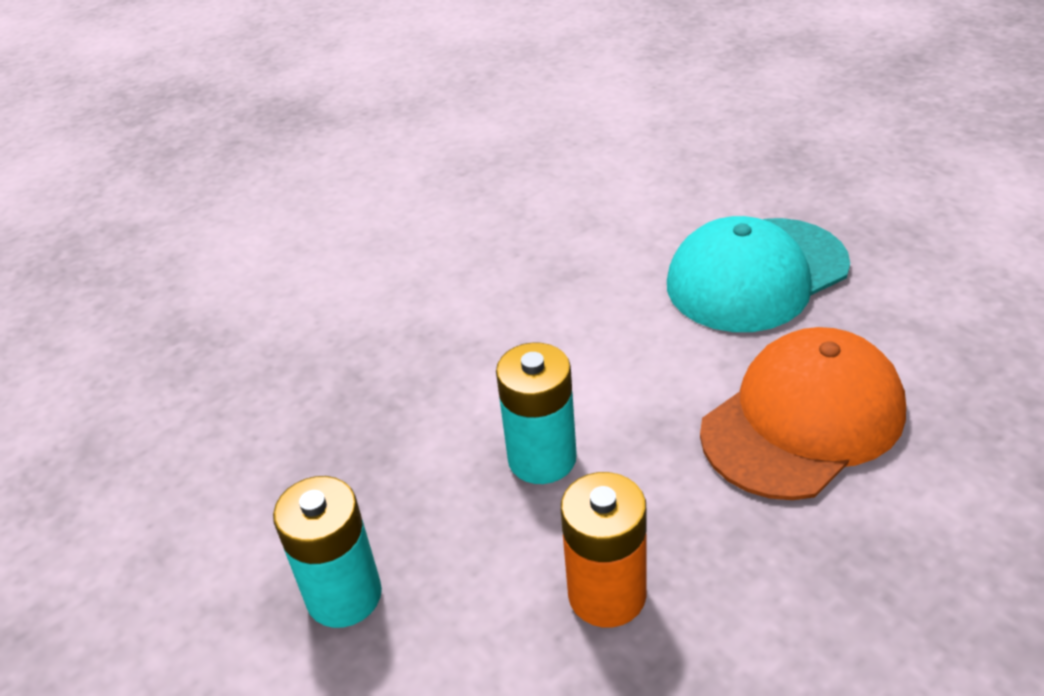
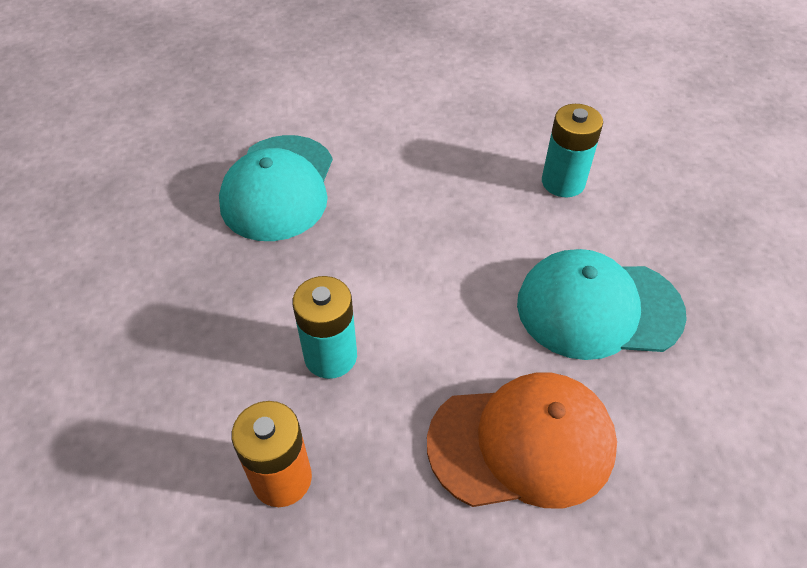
camera: 30 degrees right, 10 degrees up
turquoise battery [273,476,382,628] -> turquoise battery moved to [542,104,603,197]
none -> turquoise cap [219,135,333,241]

